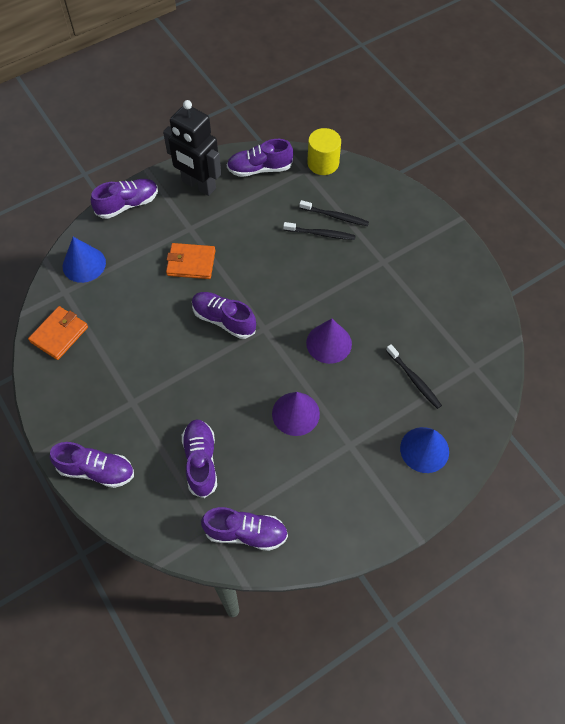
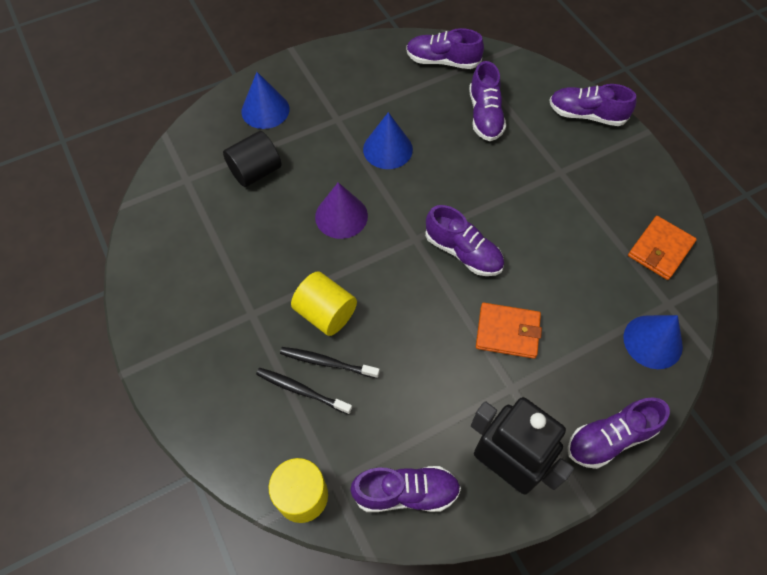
camera: 175 degrees left, 0 degrees up
purple cone [272,392,320,436] -> blue cone [363,112,413,169]
black toothbrush [386,344,442,409] -> black cylinder [223,131,281,187]
none -> yellow cylinder [291,271,357,336]

